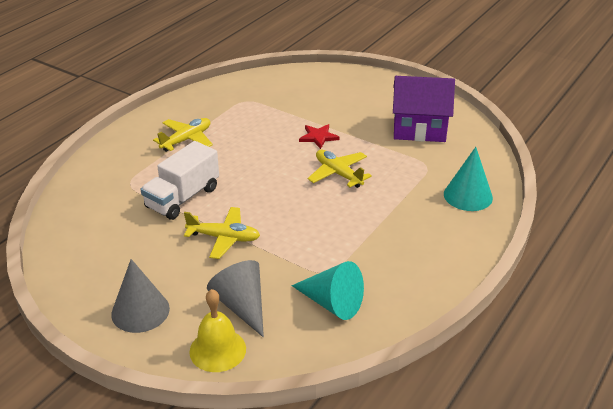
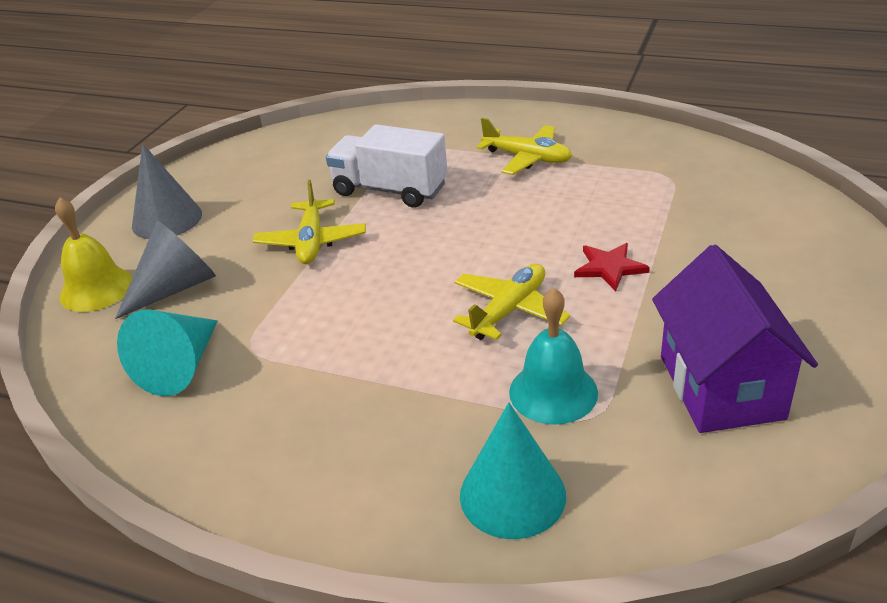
camera: 80 degrees right, 0 degrees up
none -> turquoise bell [509,288,598,425]

